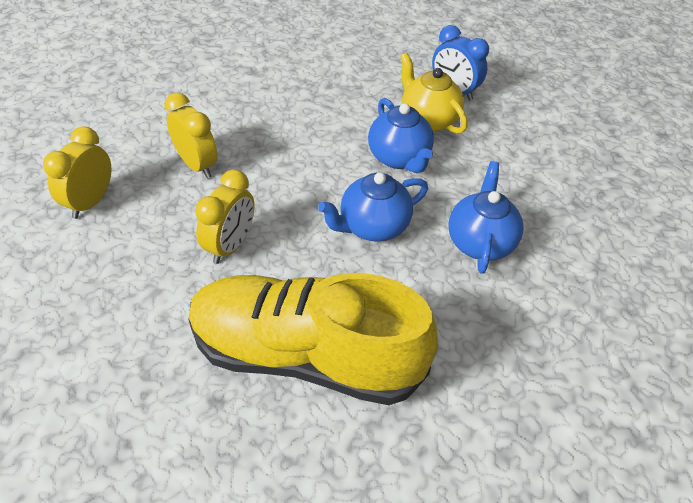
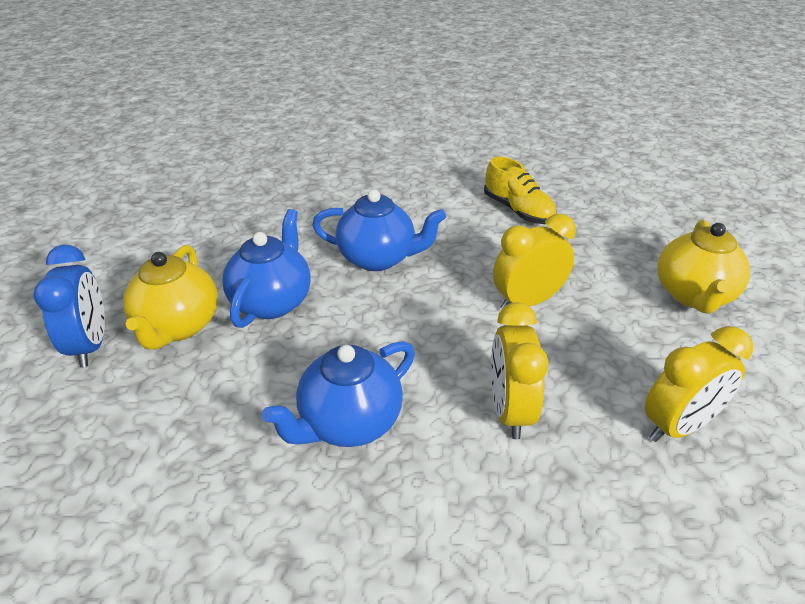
camera: 140 degrees left, 10 degrees down
yellow shoe [189,273,438,405] -> yellow shoe [484,157,557,224], size x0.44
blue teapot [448,161,524,274] -> blue teapot moved to [262,341,415,447]
none -> yellow teapot [657,219,750,314]

